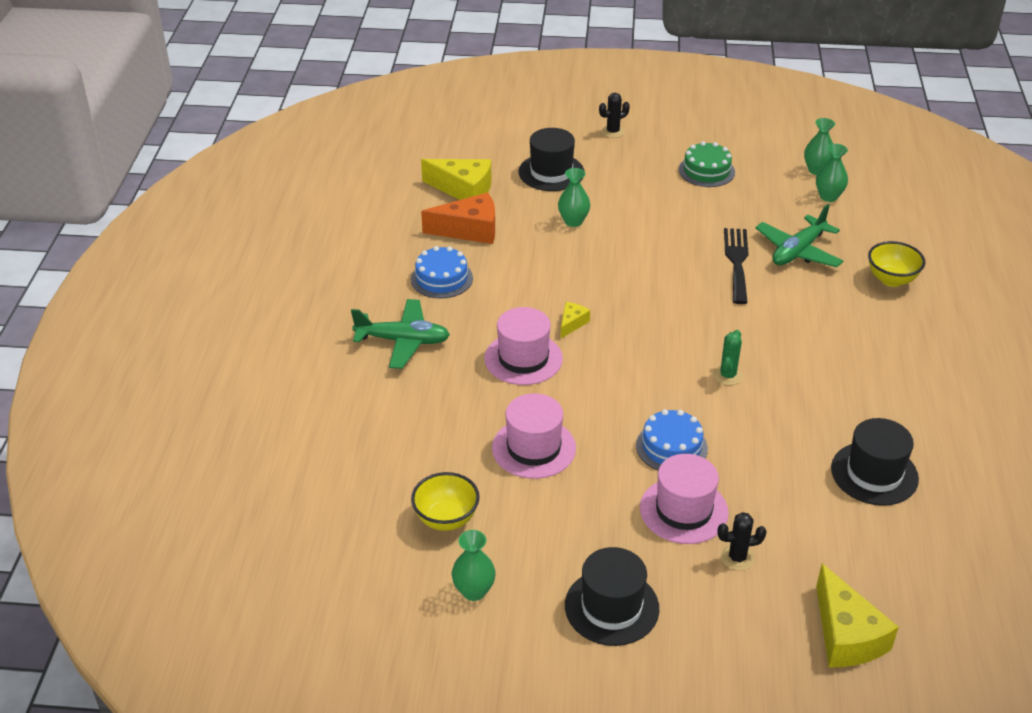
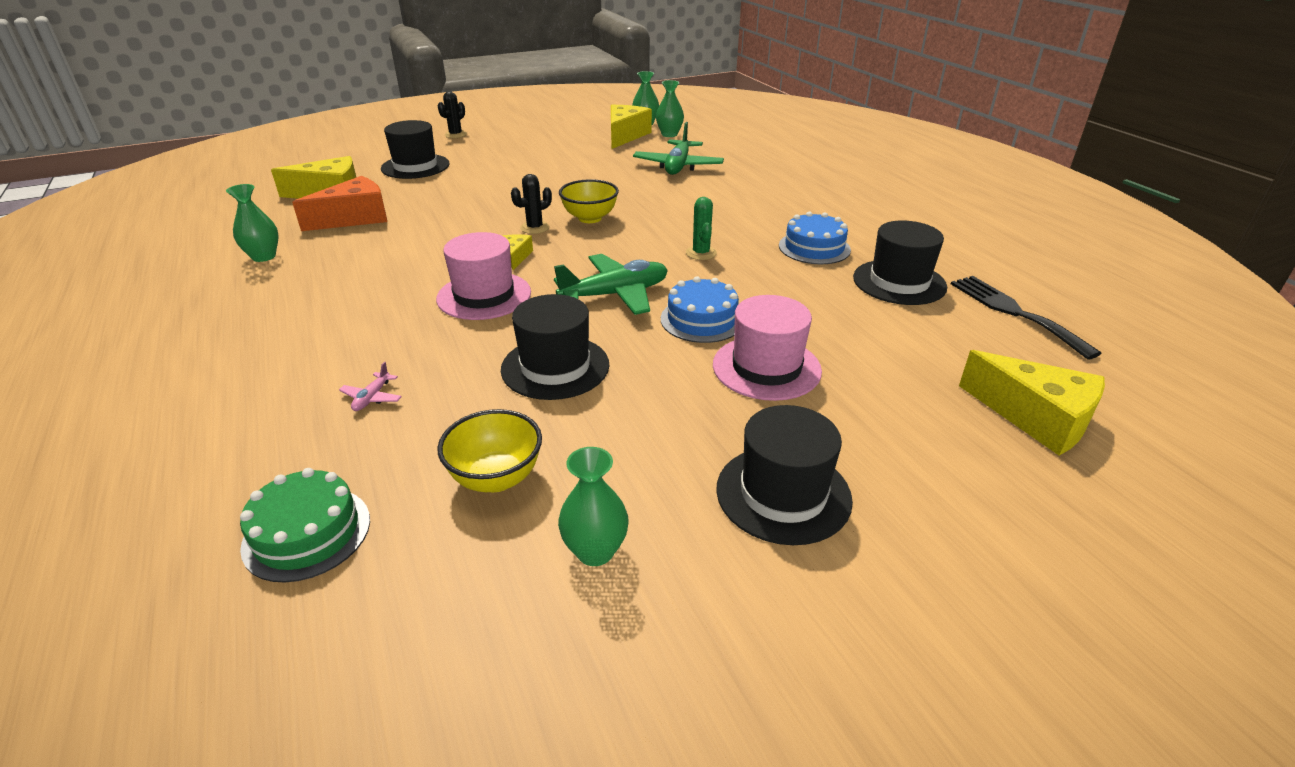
camera: 30 degrees left, 5 degrees down
green plane [351,299,450,369] -> green plane moved to [554,254,668,315]
blue cake [411,246,473,299] -> blue cake moved to [779,211,851,264]
pink hat [492,393,576,479] -> black hat [501,294,609,400]
green vase [558,168,590,227] -> green vase moved to [226,184,279,262]
green cake [679,141,735,187] -> green cake moved to [240,468,370,582]
black cactus [717,512,767,571] -> black cactus moved to [511,174,552,234]
black fork [724,228,749,304] -> black fork moved to [951,276,1102,360]
yellow bowl [868,241,925,287] -> yellow bowl moved to [559,179,619,223]
none -> pink plane [339,362,402,411]
none -> yellow cheese [611,105,652,149]

